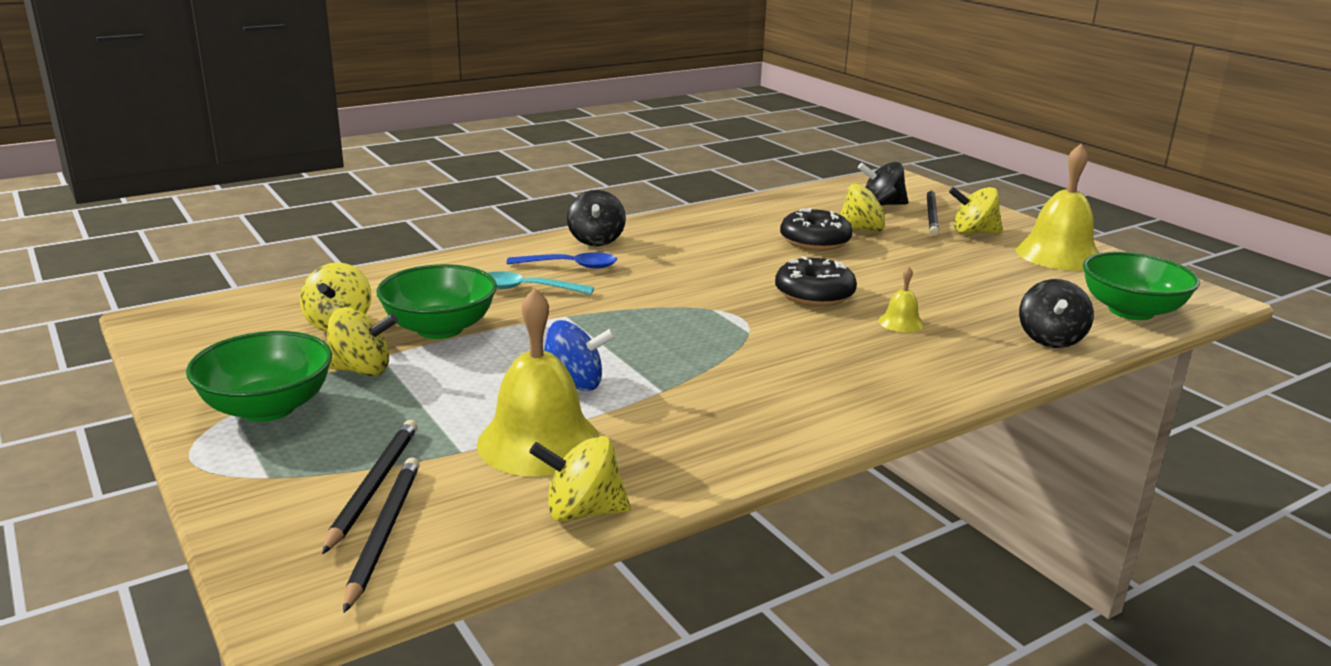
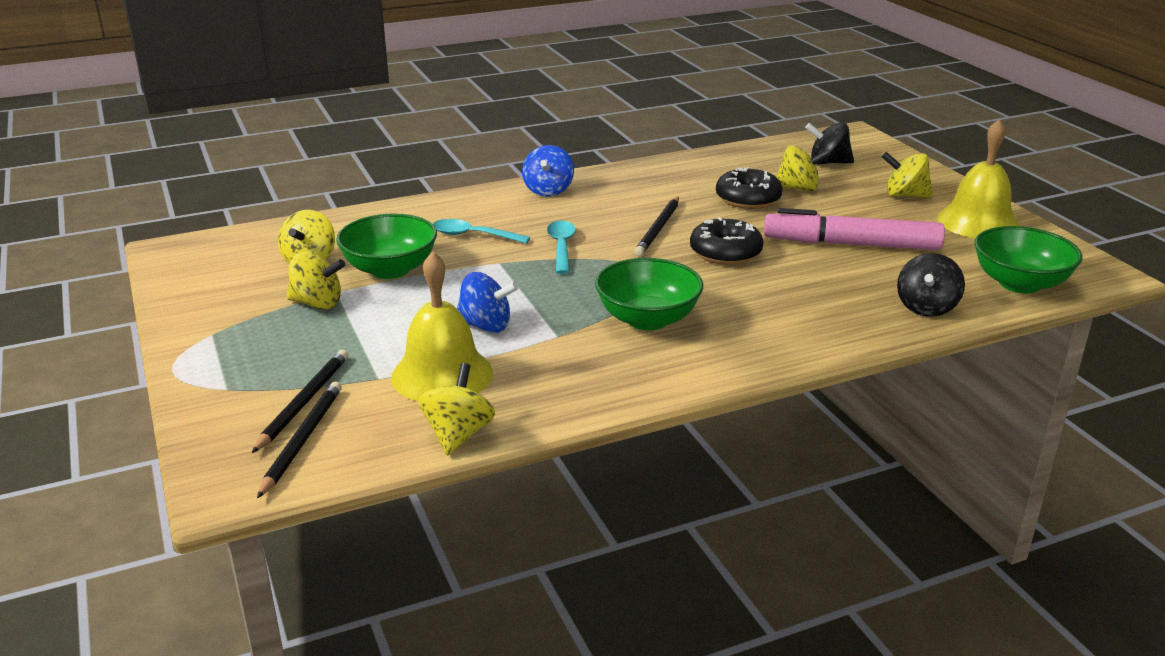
camera: 10 degrees right, 5 degrees up
green bowl [186,331,332,422] -> green bowl moved to [595,258,703,330]
blue spoon [507,252,617,269] -> none
yellow spinning top [529,436,631,522] -> yellow spinning top turned 90 degrees clockwise [419,363,495,456]
black spinning top [567,190,626,246] -> blue spinning top [522,145,574,197]
yellow bell [879,266,924,332] -> none
black pencil [927,190,939,236] -> black pencil moved to [634,197,679,256]
none -> turquoise spoon [547,221,576,274]
none -> pink marker [764,208,945,250]

